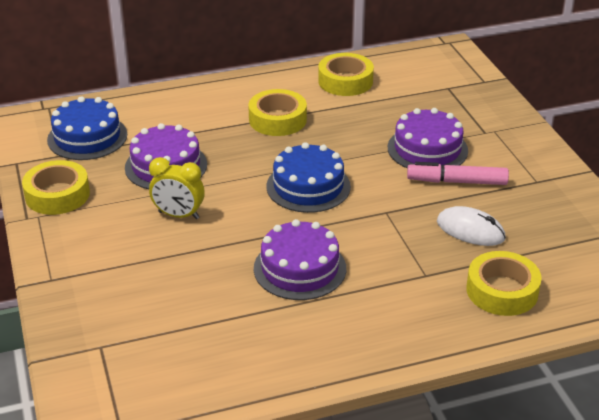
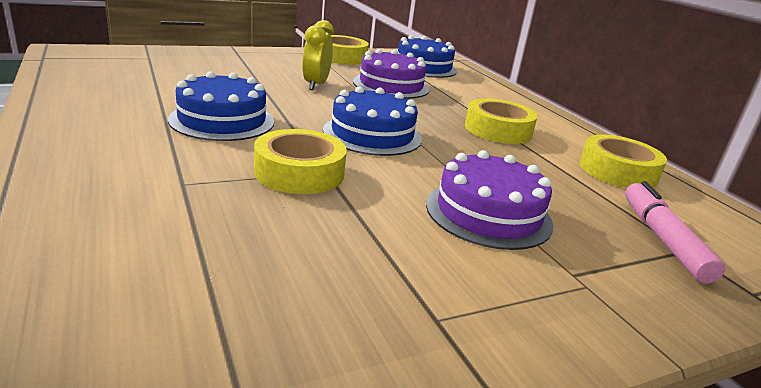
camera: 80 degrees right, 10 degrees down
purple cake [254,219,346,300] -> blue cake [168,71,274,141]
pink marker [407,162,509,185] -> pink marker moved to [625,181,726,284]
white mouse [437,206,506,246] -> none
yellow tape [466,251,542,316] -> yellow tape moved to [254,129,347,194]

